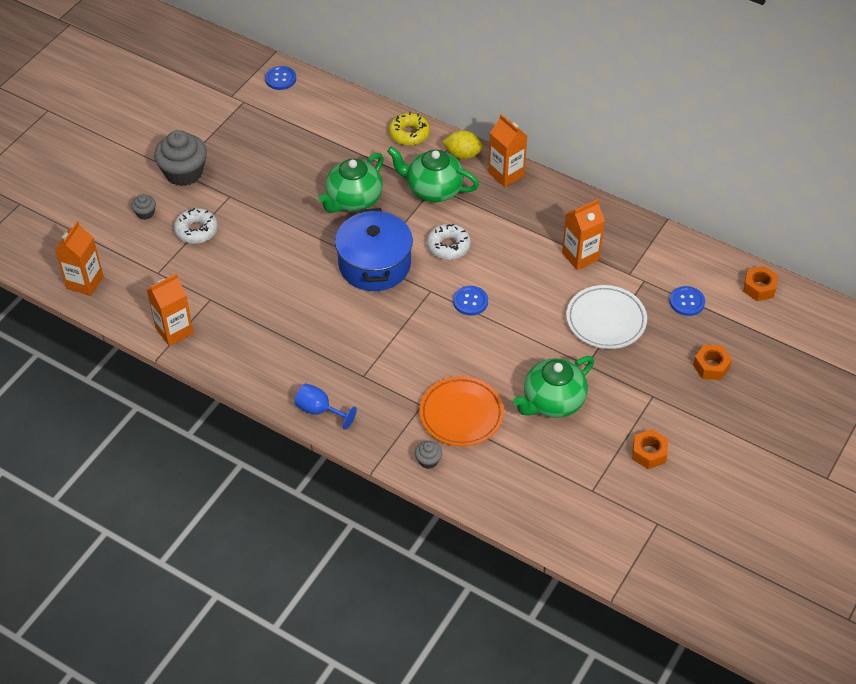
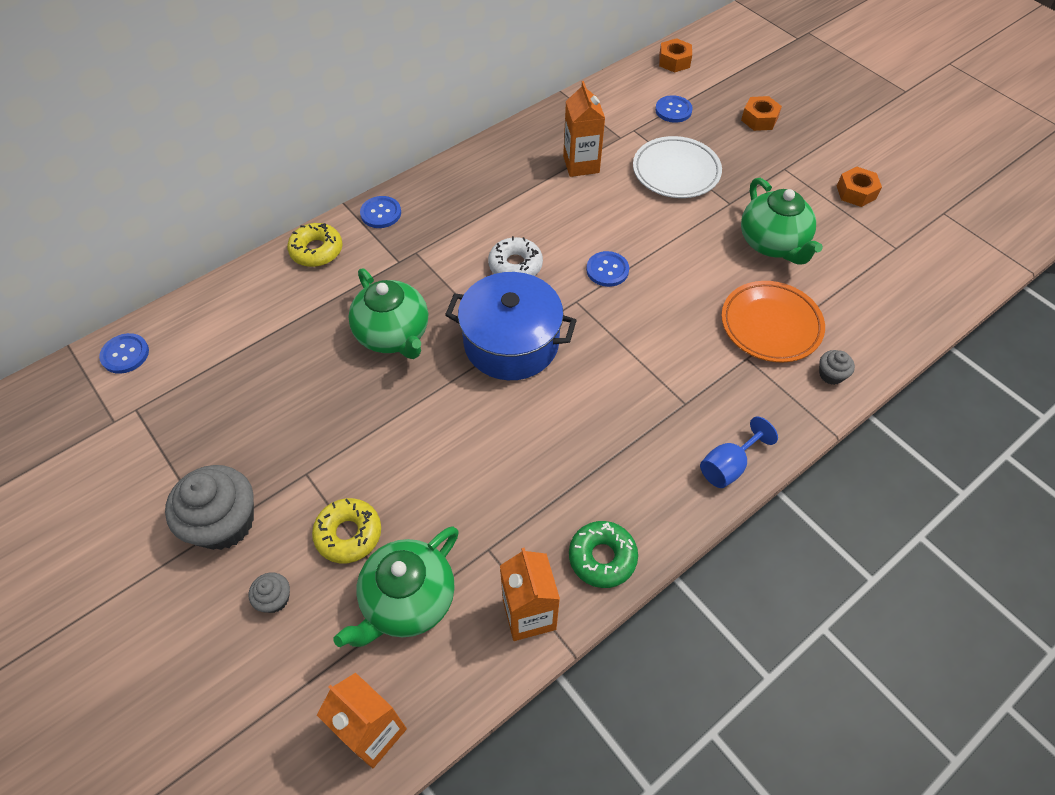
camera: 70 degrees left, 5 degrees up
white donut [174,208,218,244] -> yellow donut [312,498,381,563]
green teapot [387,146,479,202] -> green teapot moved to [333,526,459,647]
yellow lemon [442,130,483,159] -> blue button [360,196,401,228]
orange carton [488,114,527,187] -> none
none -> green donut [569,521,638,588]

